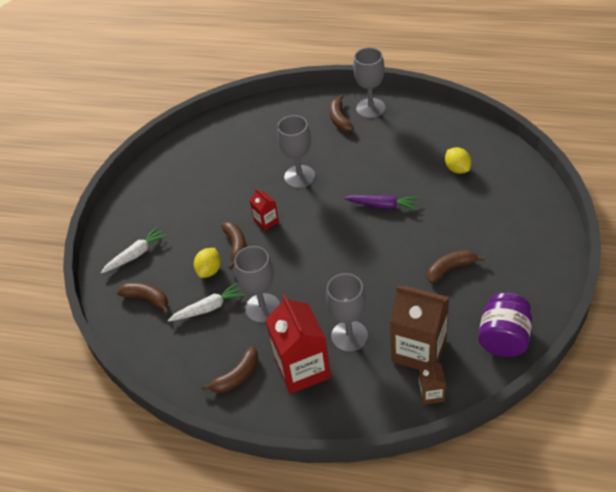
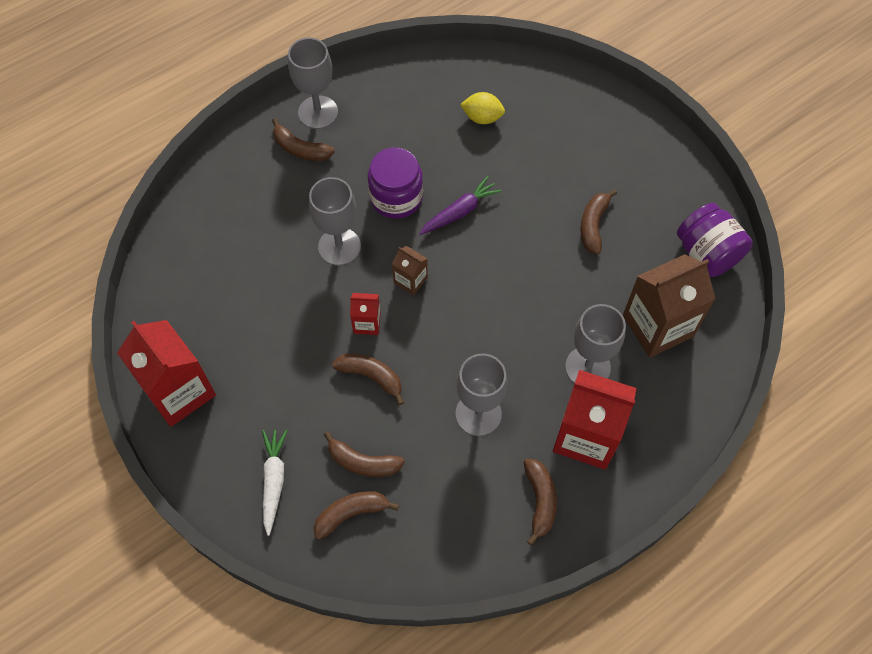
camera: 55 degrees left, 15 degrees up
white carrot [168,282,245,322] -> none
yellow lemon [194,248,221,278] -> none
brown carton [418,358,446,405] -> brown carton moved to [392,246,428,296]
none -> red carton [117,320,216,427]
none -> brown banana [324,431,405,477]
none -> purple jar [368,147,423,219]

